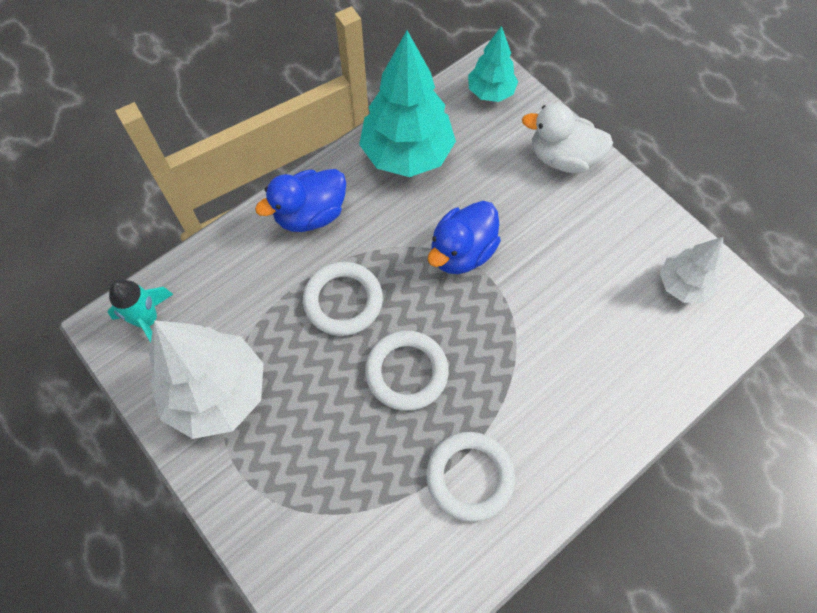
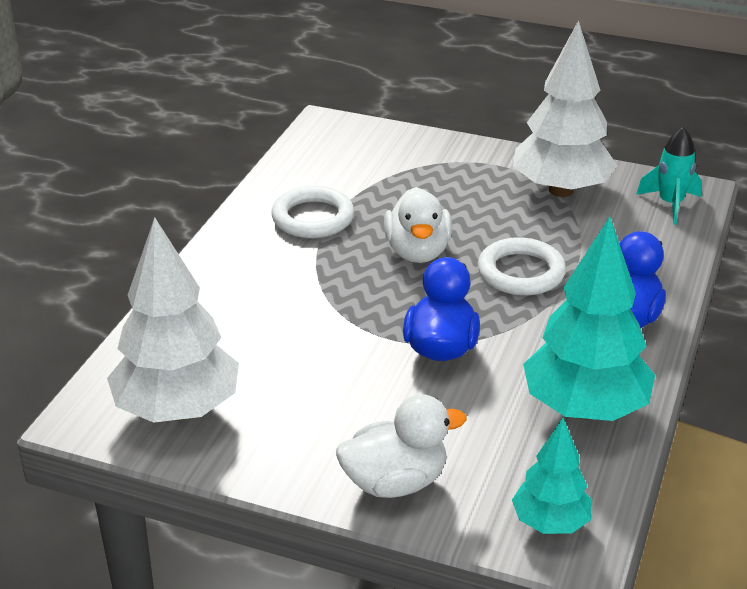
camera: 150 degrees right, 30 degrees down
white ring [365,331,449,411] -> white duck [384,187,452,263]
white tree [660,237,723,303] -> white tree [107,217,239,423], size x1.79

